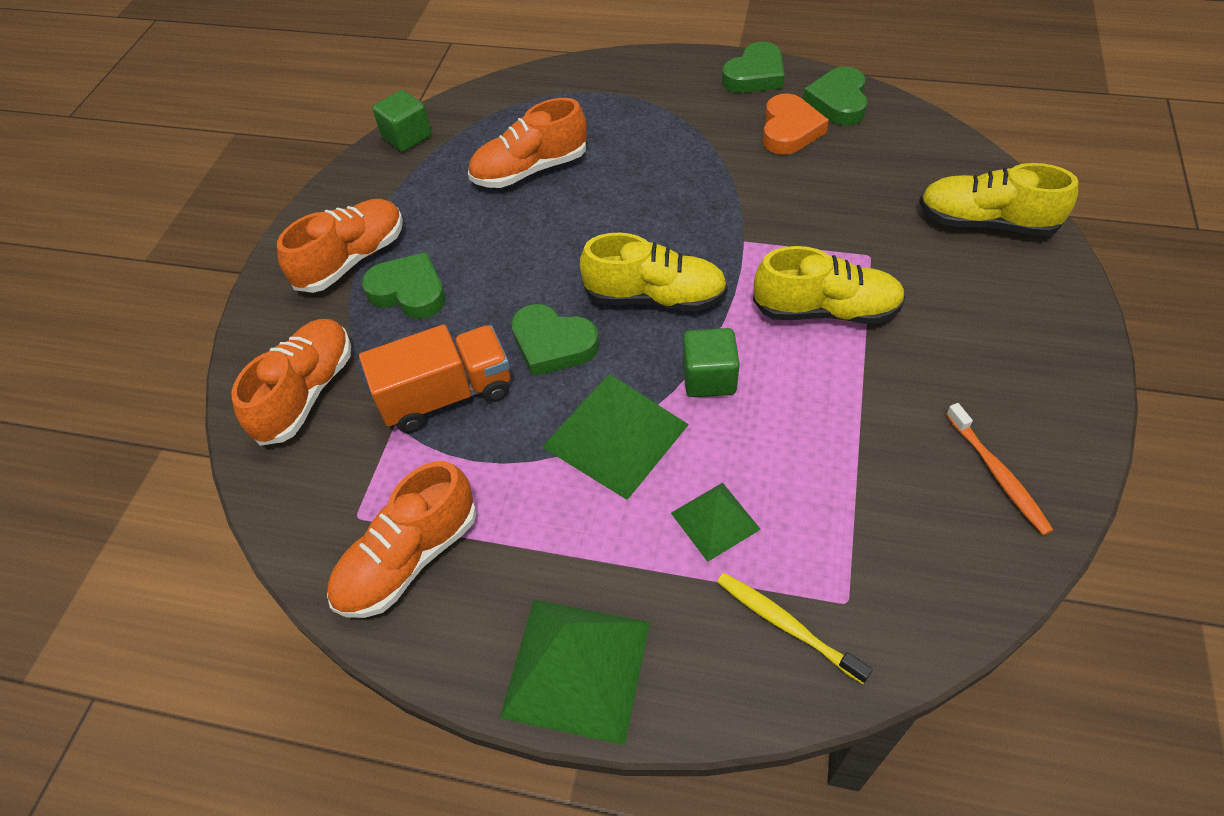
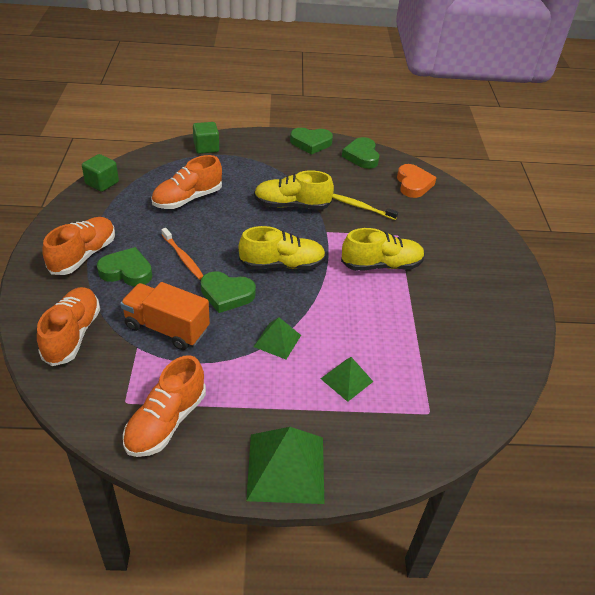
camera: 20 degrees left, 10 degrees down
orange truck [359,324,510,433] -> orange truck turned 120 degrees counterclockwise [120,282,210,350]
green pyramid [542,374,689,500] -> green pyramid [253,317,301,359], size x0.57
green cube [683,328,740,397] -> green cube moved to [193,122,219,154]
yellow toothbrush [717,573,873,684] -> yellow toothbrush moved to [332,194,398,220]
green heart [722,41,785,93] -> green heart turned 60 degrees clockwise [290,128,333,155]
orange heart [763,93,829,155] -> orange heart moved to [397,164,437,198]
yellow shoe [919,163,1078,236] -> yellow shoe moved to [254,170,334,210]
orange toothbrush [946,403,1053,535] -> orange toothbrush moved to [161,228,204,280]

